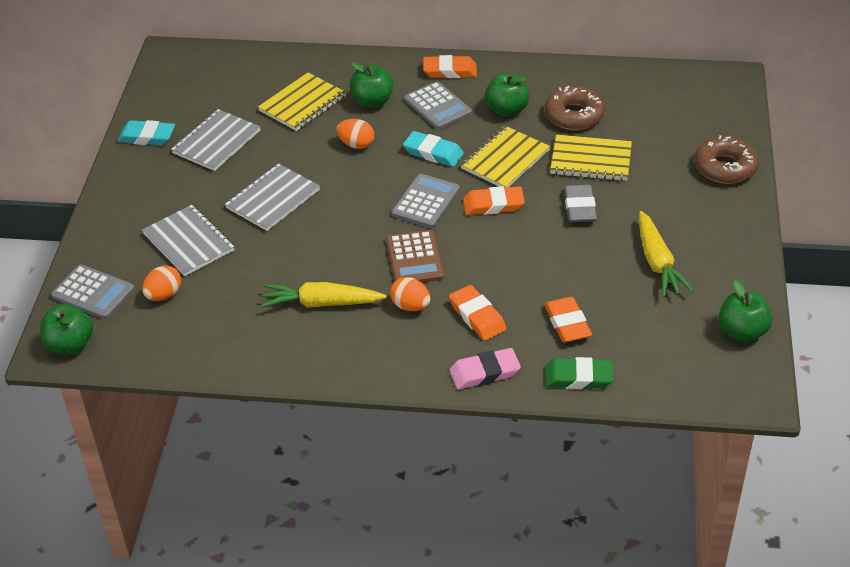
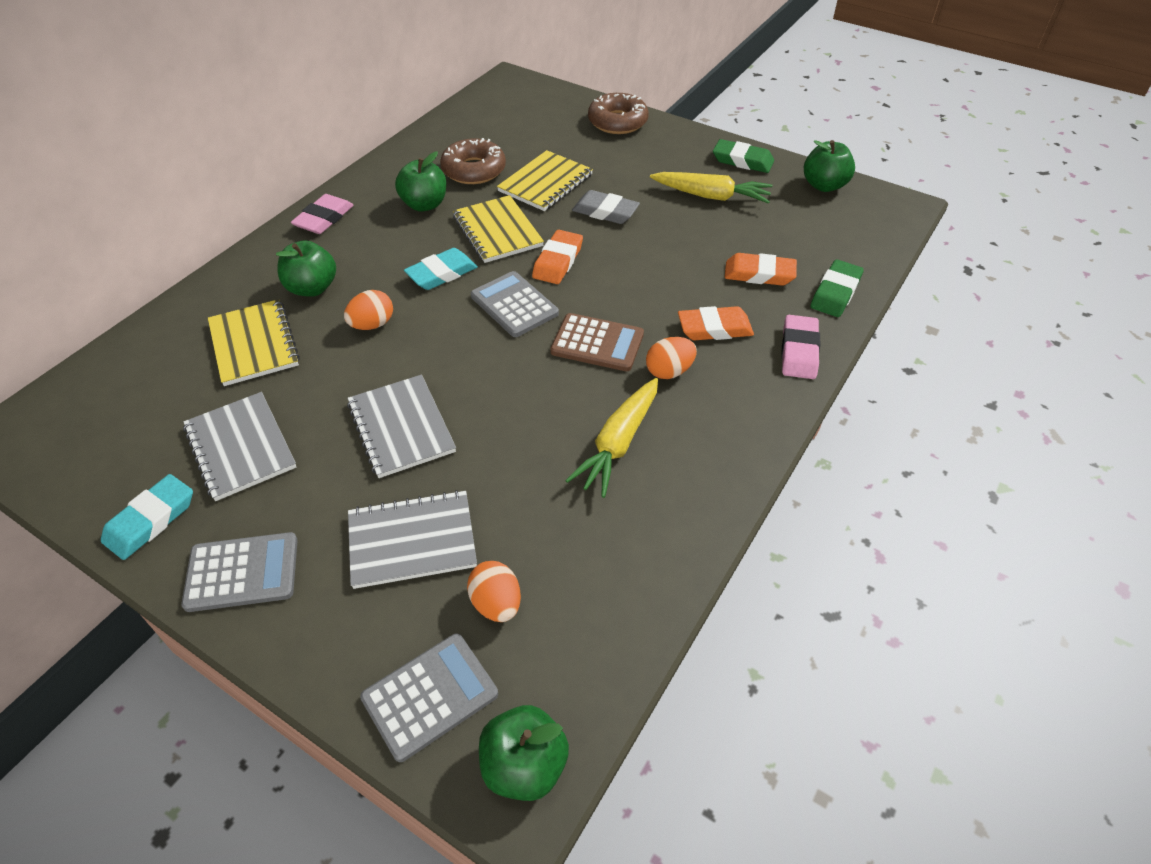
camera: 65 degrees left, 5 degrees up
grey calculator [404,81,472,130] -> grey calculator moved to [181,532,298,612]
orange eraser [423,55,477,78] -> pink eraser [291,194,354,234]
none -> green eraser [713,139,774,173]

